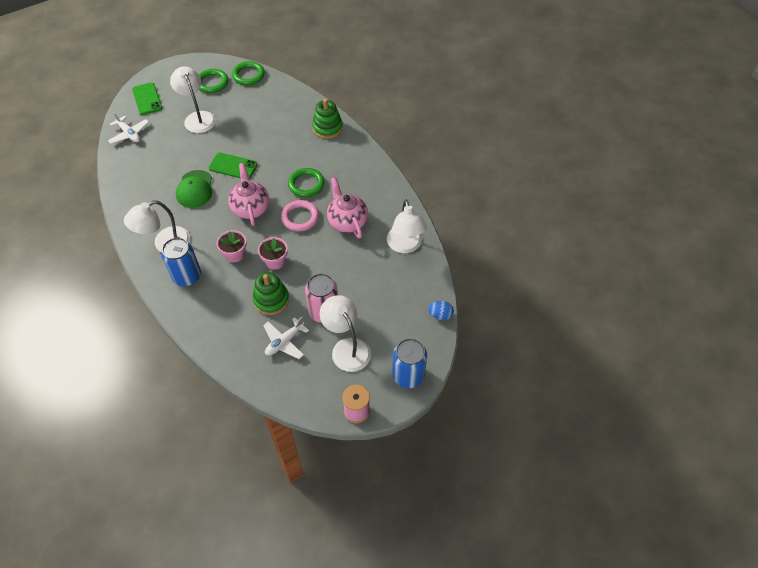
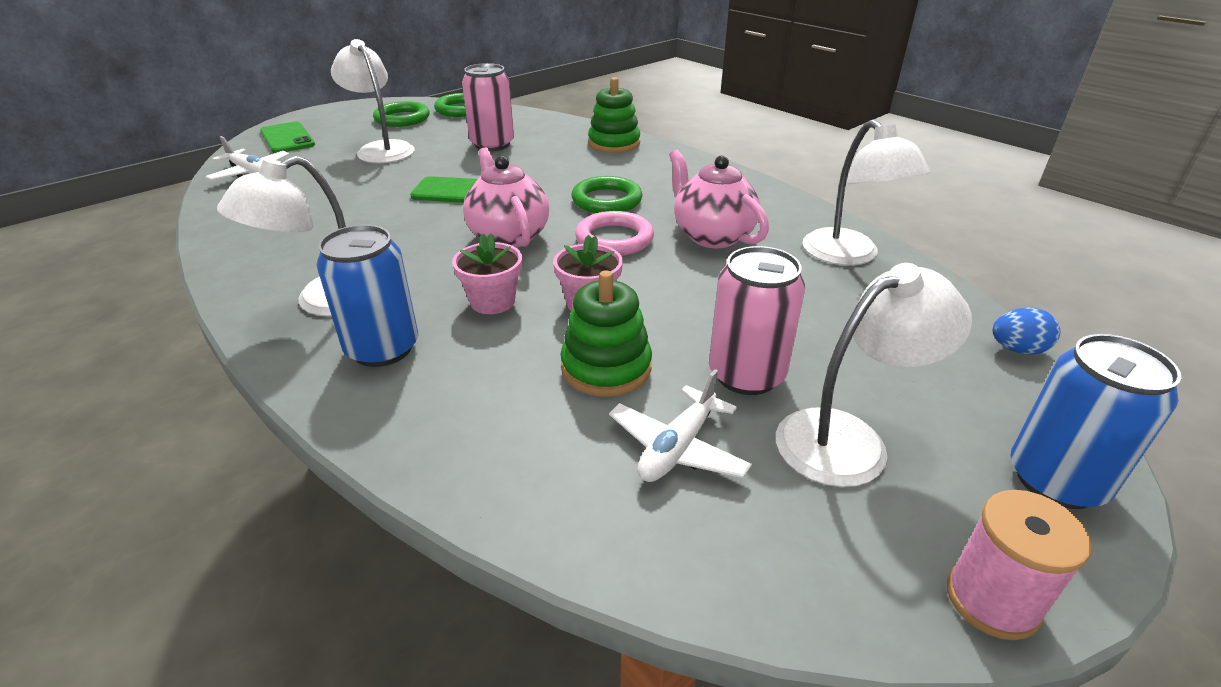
camera: 10 degrees left, 20 degrees down
green cap [176,170,212,208] -> none
white lamp [320,295,371,372] -> white lamp turned 105 degrees clockwise [776,263,972,487]
none -> pink can [462,63,514,151]

